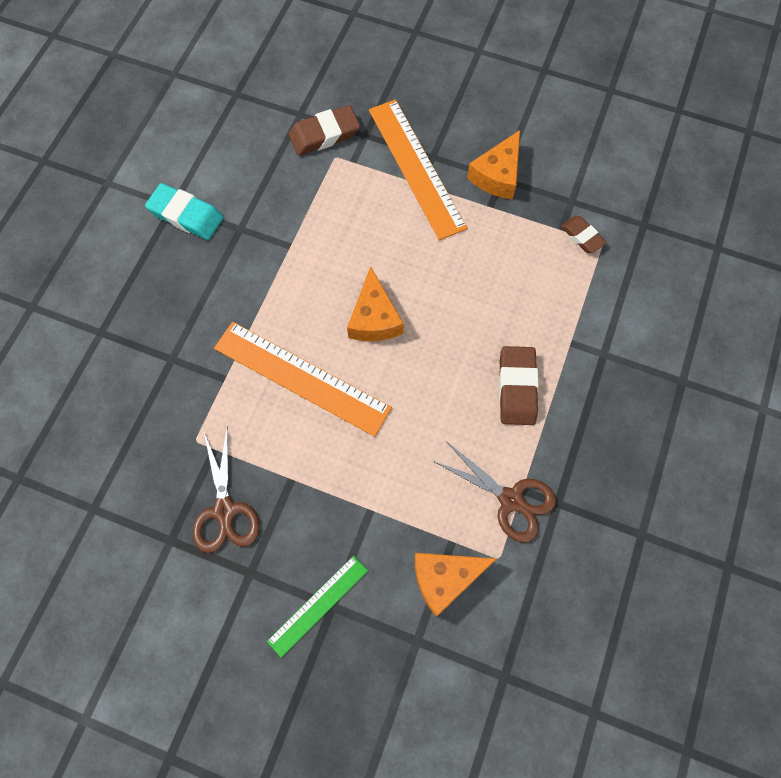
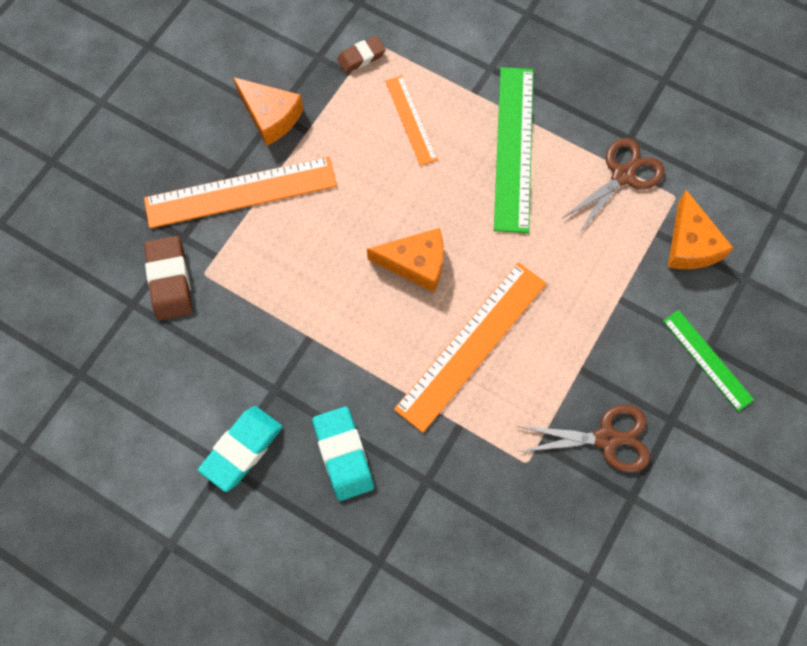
camera: 80 degrees left, 0 degrees up
brown eraser [499,346,539,425] -> green ruler [494,67,534,233]
none -> turquoise eraser [312,407,374,501]
none -> orange ruler [385,75,438,166]

